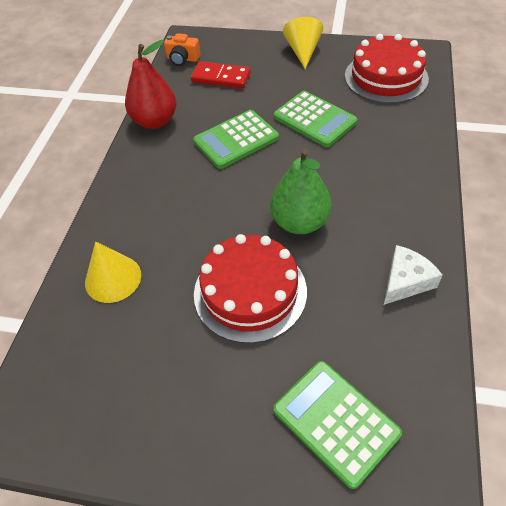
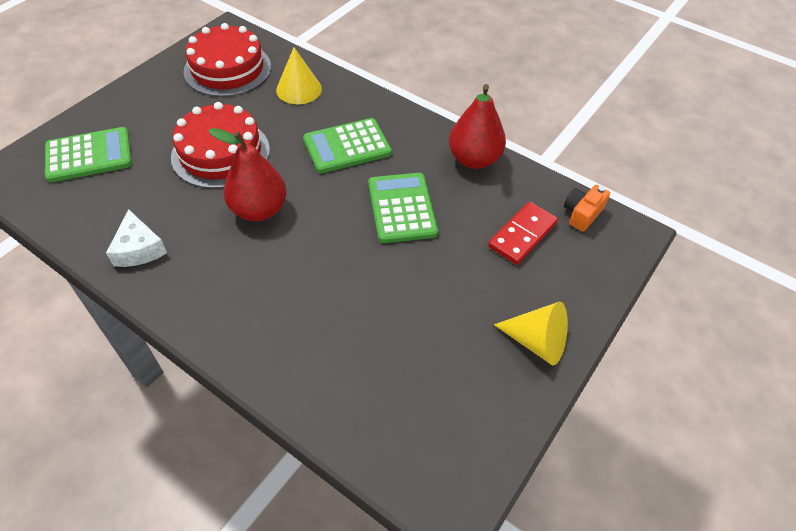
camera: 110 degrees right, 0 degrees up
green pear [270,149,332,234] -> red pear [209,128,287,221]
green calculator [274,91,358,147] -> green calculator moved to [303,118,392,173]
red cake [345,34,429,103] -> red cake moved to [183,23,271,97]

